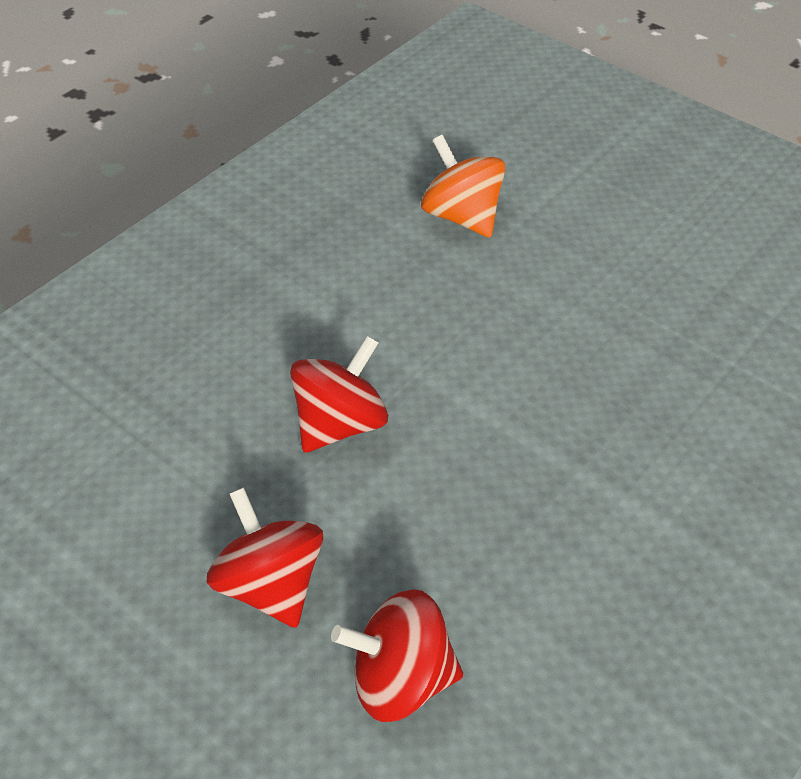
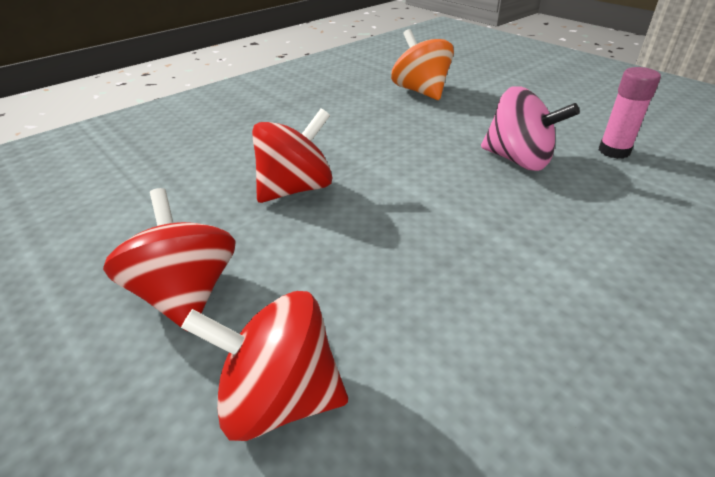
camera: 10 degrees right, 10 degrees down
none -> pink spinning top [481,86,580,171]
none -> pink glue stick [599,67,661,159]

